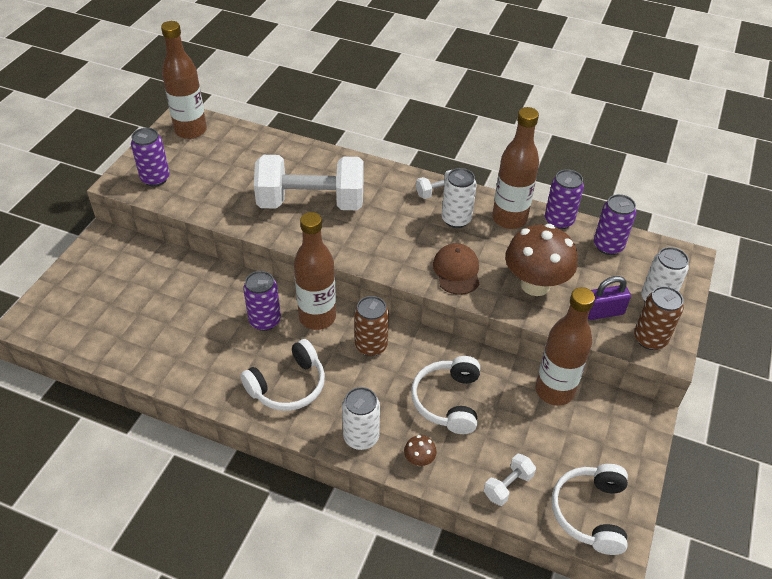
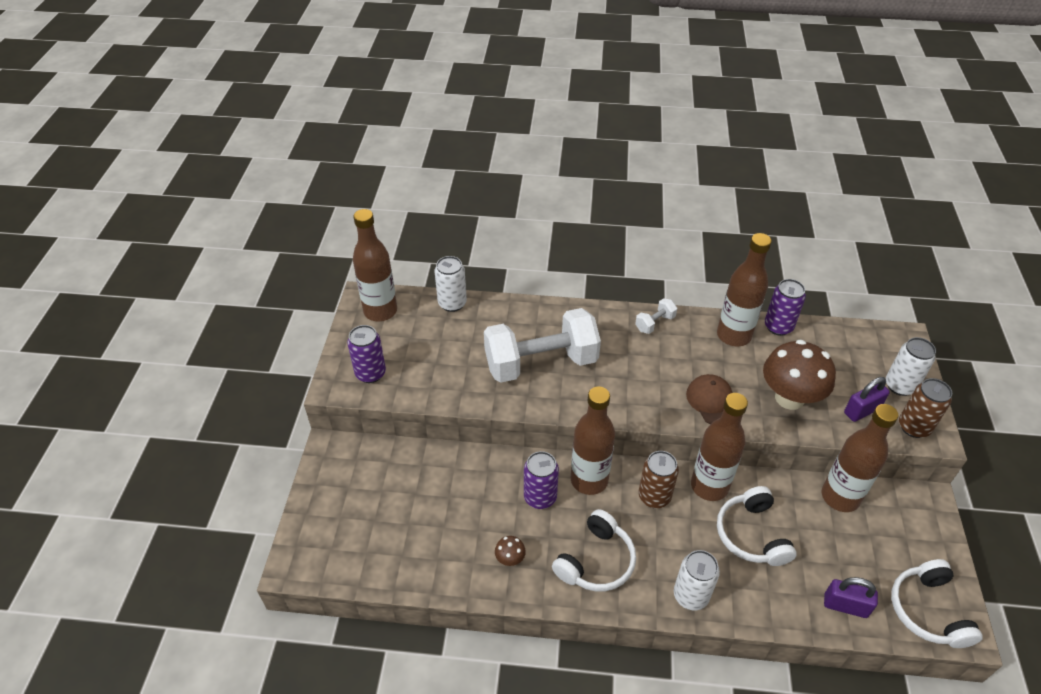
camera: 15 degrees left, 0 degrees up
brown mushroom [404,435,437,466] -> brown mushroom moved to [495,536,526,566]
white can [442,168,477,228] -> white can moved to [435,256,467,312]
white dumbbell [484,453,536,506] -> purple padlock [824,577,878,618]
purple can [594,194,636,255] -> none
none -> brown bottle [691,393,748,501]

